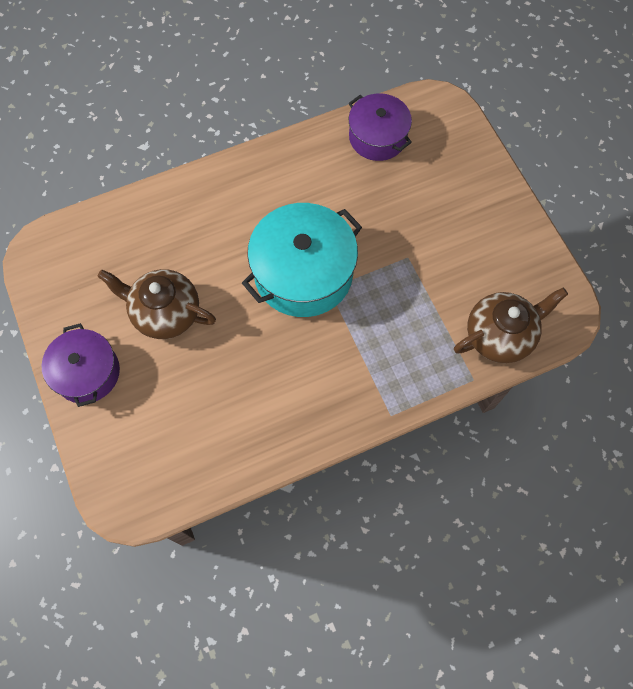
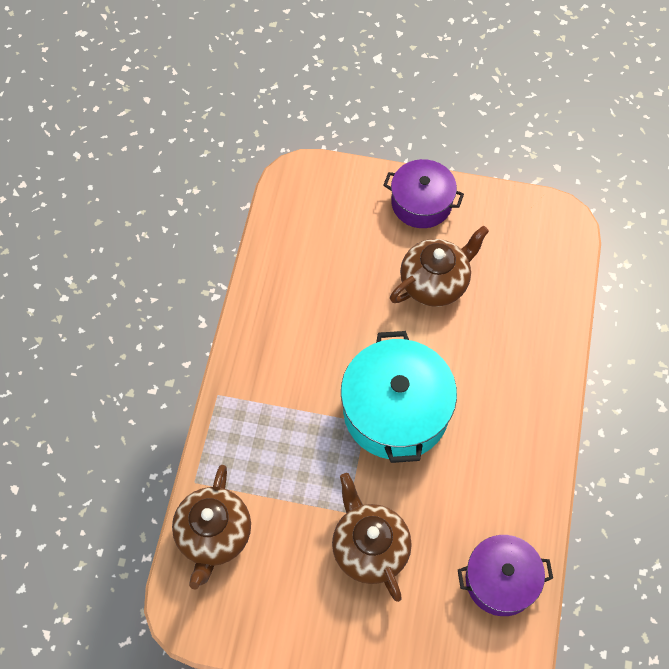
camera: 125 degrees right, 5 degrees down
none -> brown teapot [332,473,412,602]

